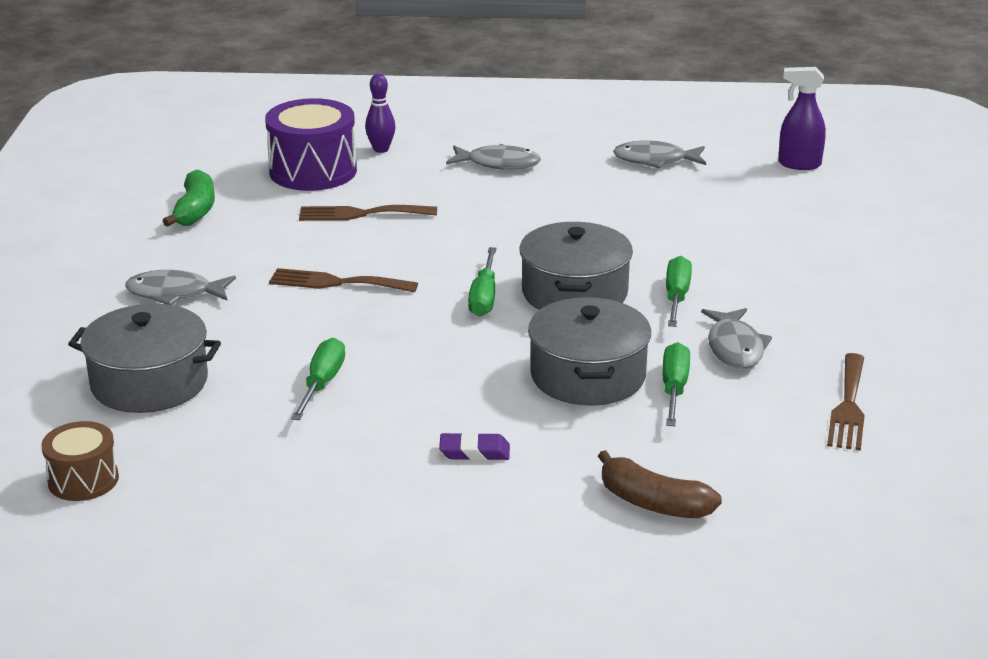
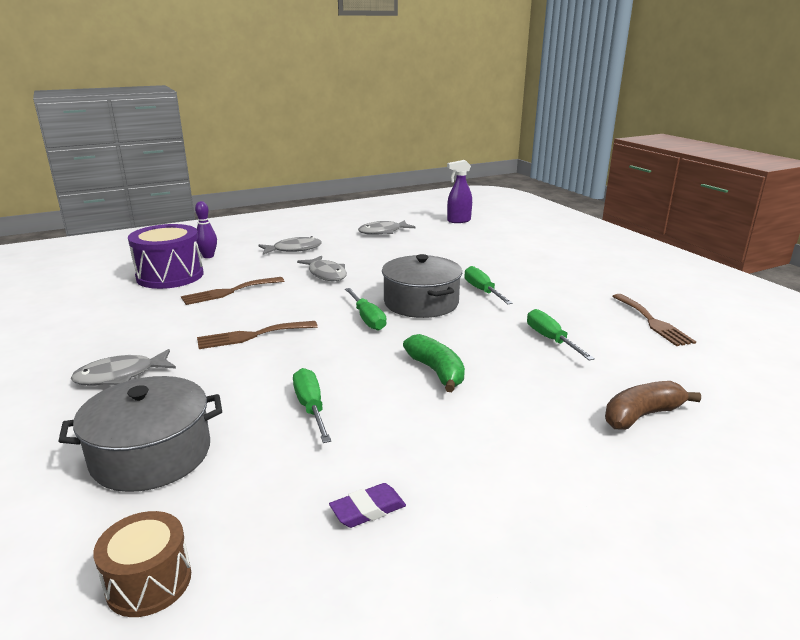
camera: 30 degrees left, 5 degrees down
green banana [163,170,215,227] -> green banana moved to [403,334,465,392]
purple eraser [439,432,510,461] -> purple eraser moved to [329,483,406,528]
grey pot [528,297,651,406] -> none
brown banana [598,450,722,518] -> brown banana turned 150 degrees clockwise [605,381,701,430]
grey fish [701,308,772,369] -> grey fish moved to [297,256,347,281]

